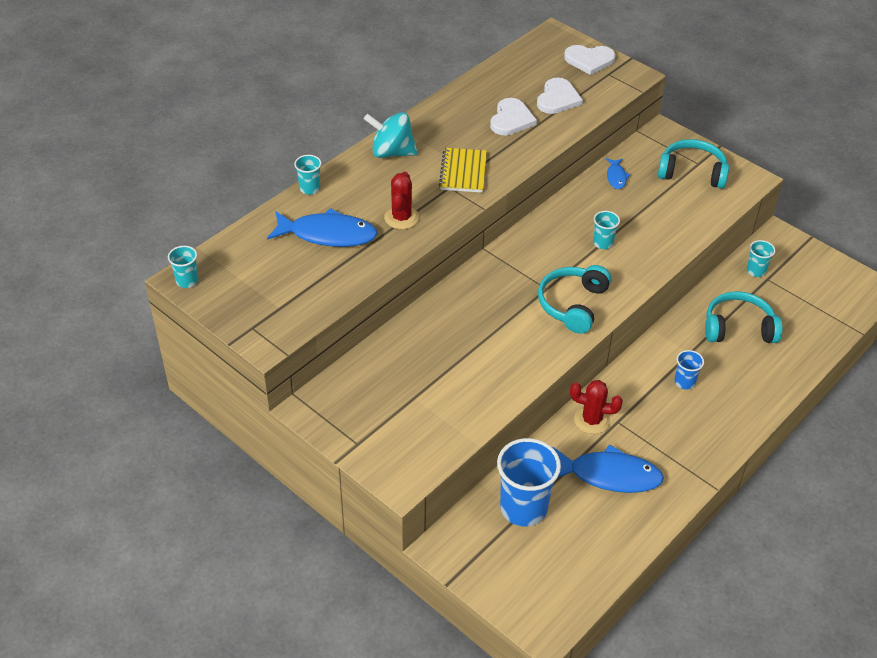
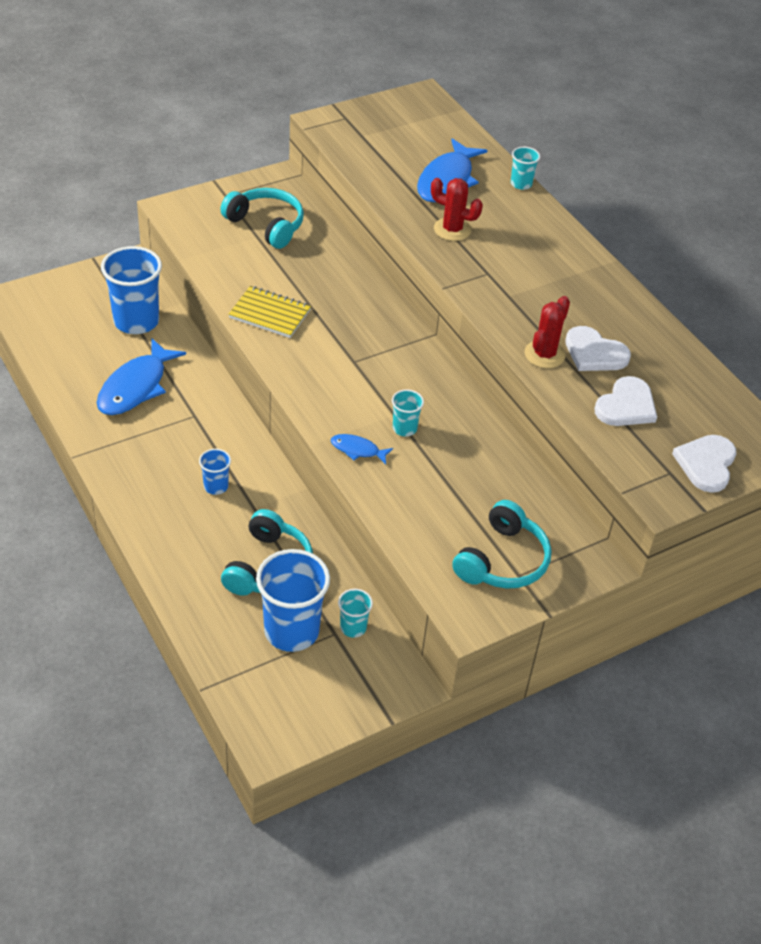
camera: 105 degrees right, 0 degrees up
turquoise cup [168,246,198,288] -> none
turquoise spinning top [364,112,418,158] -> none
yellow notebook [439,148,487,193] -> yellow notebook moved to [228,286,311,338]
white heart [537,78,583,114] -> white heart turned 90 degrees counterclockwise [594,376,657,426]
turquoise headphones [538,265,611,334] -> turquoise headphones moved to [220,188,304,249]
red cactus [570,380,623,434] -> red cactus moved to [525,296,570,368]
blue fish [606,158,630,189] -> blue fish moved to [331,434,393,464]
none -> blue cup [256,549,330,652]

